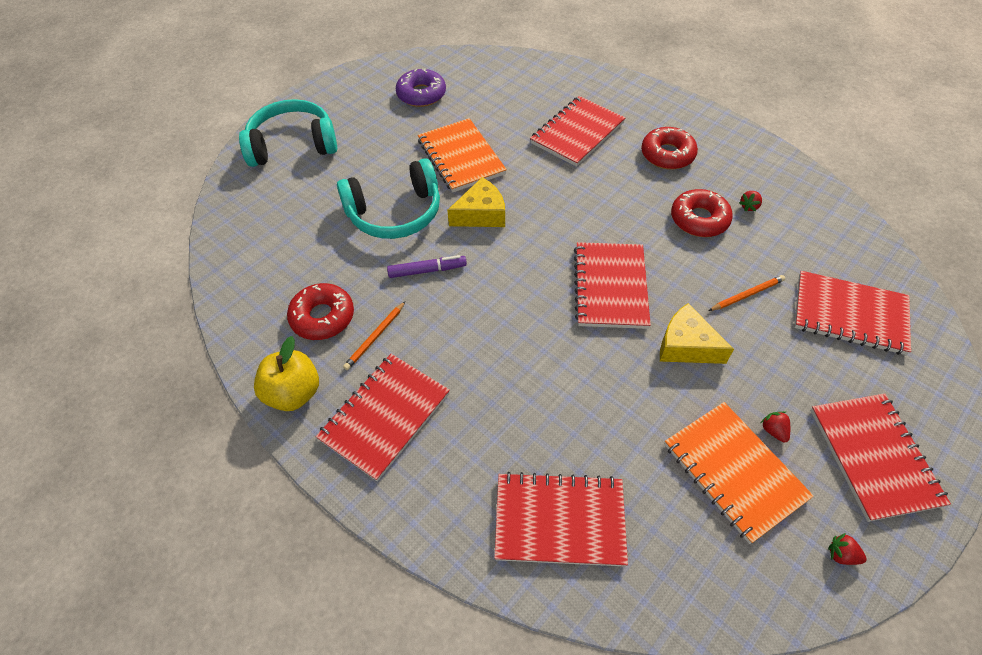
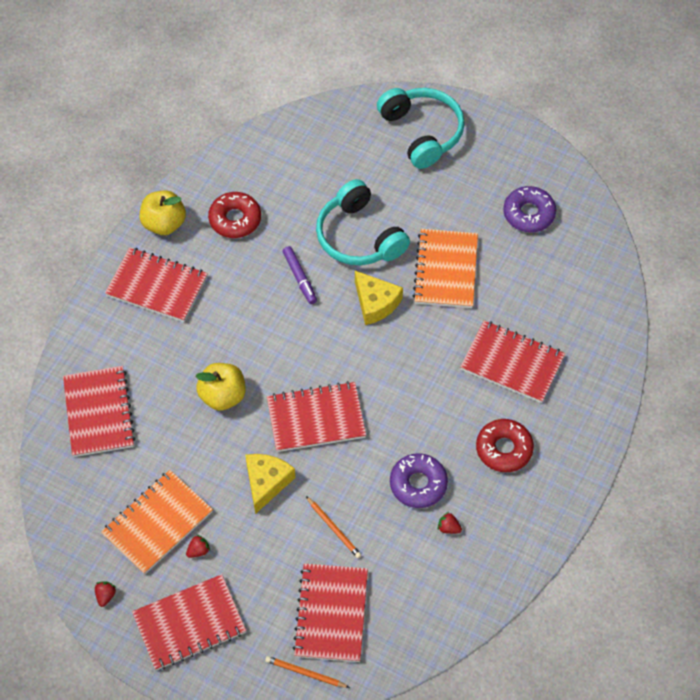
camera: 75 degrees right, 5 degrees up
orange pencil [343,301,406,370] -> orange pencil moved to [265,656,350,688]
orange notebook [418,118,507,192] -> orange notebook turned 45 degrees counterclockwise [413,229,478,308]
red donut [671,189,733,237] -> purple donut [390,453,448,508]
none -> yellow apple [196,363,246,411]

